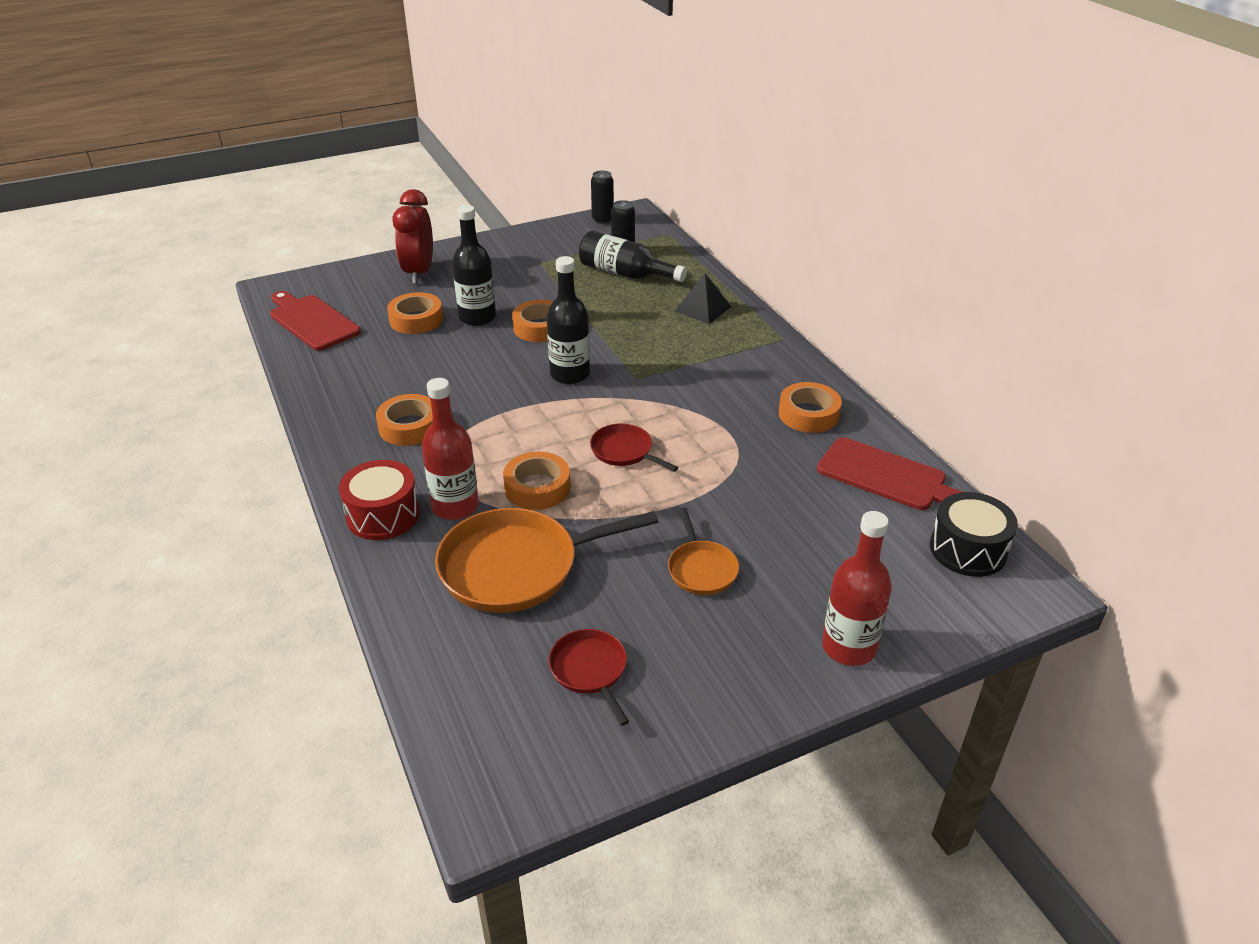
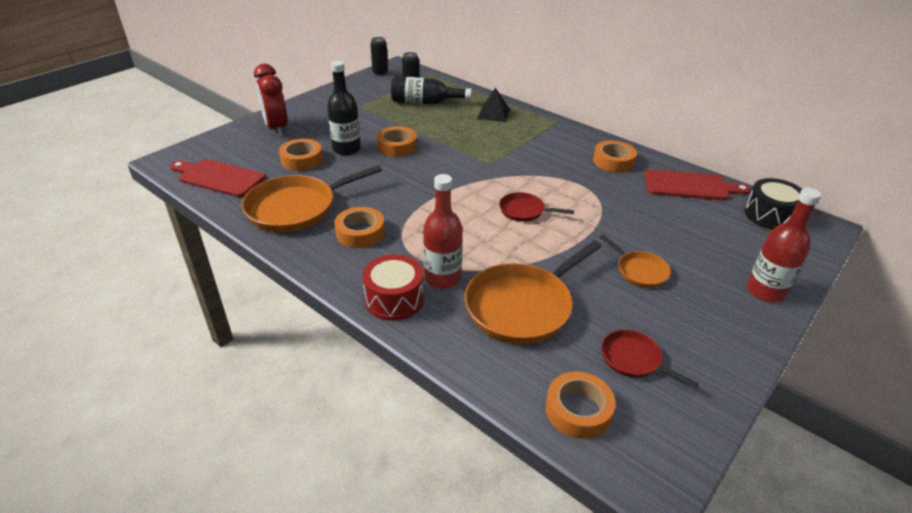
camera: 25 degrees left, 0 degrees up
orange tape [503,452,571,510] -> orange tape moved to [545,372,616,439]
black bottle [547,256,590,384] -> none
none -> orange pan [242,165,382,232]

